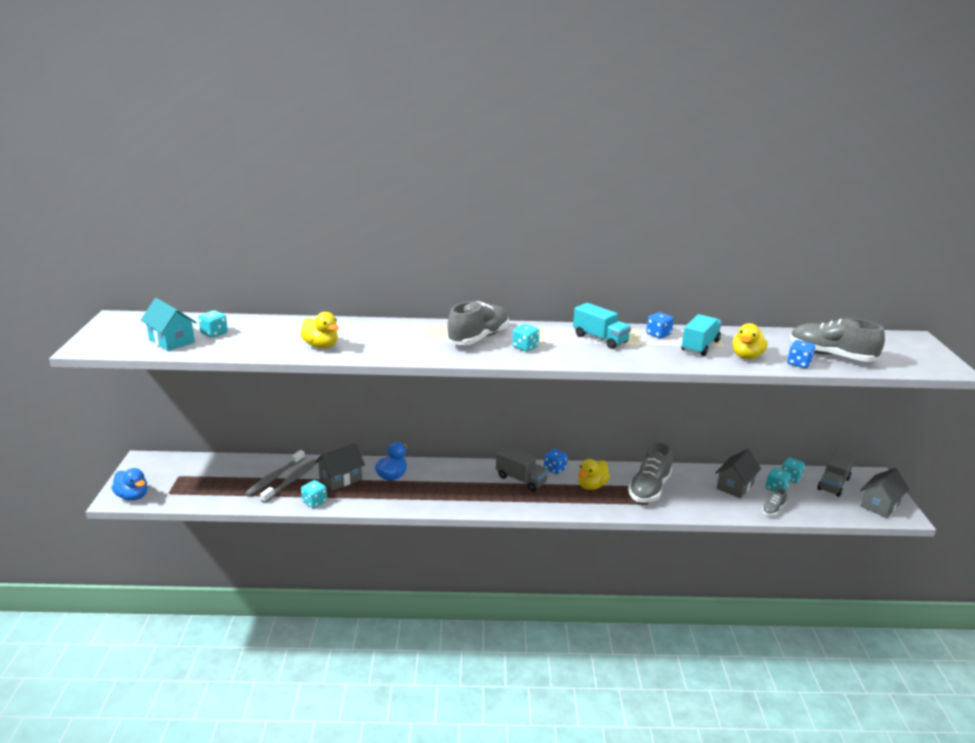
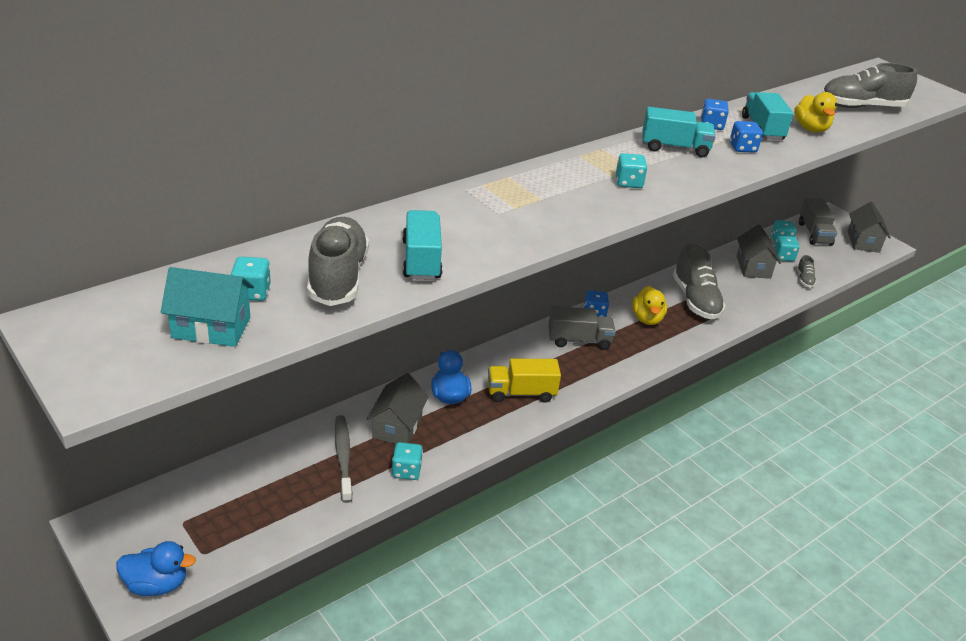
camera: 40 degrees left, 10 degrees up
grey toothbrush [245,450,305,496] -> none
yellow duck [300,312,339,348] -> turquoise truck [402,210,443,280]
grey shoe [447,301,509,345] -> grey shoe moved to [307,217,369,306]
blue dice [787,340,816,368] -> blue dice moved to [730,121,763,153]
none -> yellow truck [488,359,561,403]

